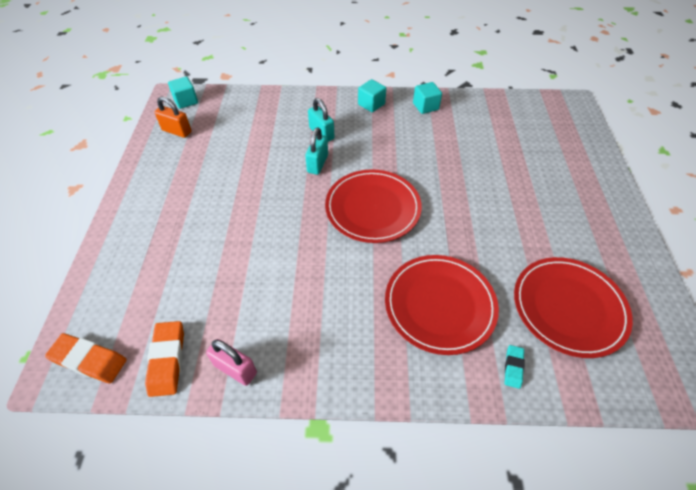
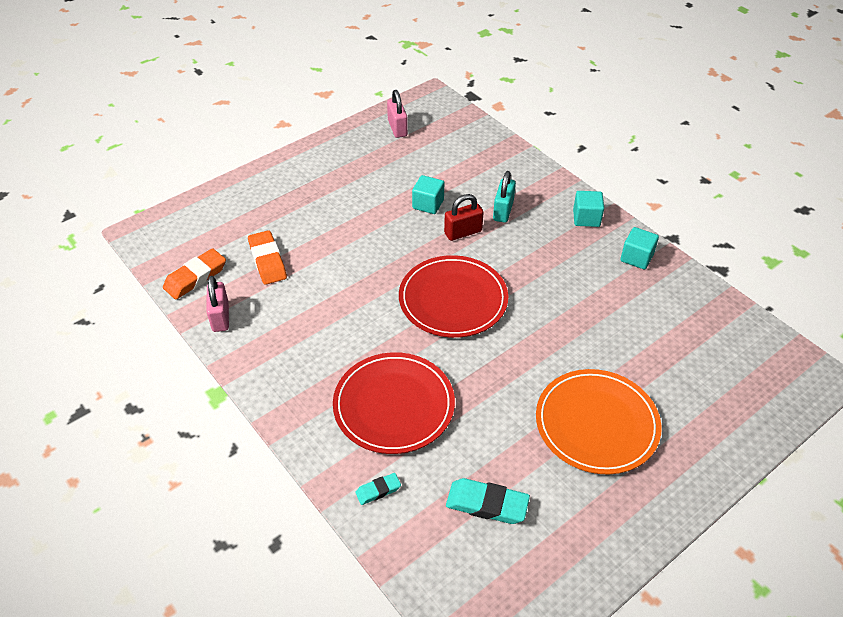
camera: 50 degrees right, 5 degrees down
orange eraser [45,333,126,383] -> orange eraser moved to [248,230,287,285]
orange padlock [155,96,192,138] -> pink padlock [387,90,408,138]
turquoise cube [168,76,198,109] -> turquoise cube moved to [412,175,444,214]
turquoise padlock [305,127,328,175] -> red padlock [444,194,484,241]
red plate [514,257,633,358] -> turquoise eraser [446,478,530,524]
none -> orange plate [536,369,662,475]

